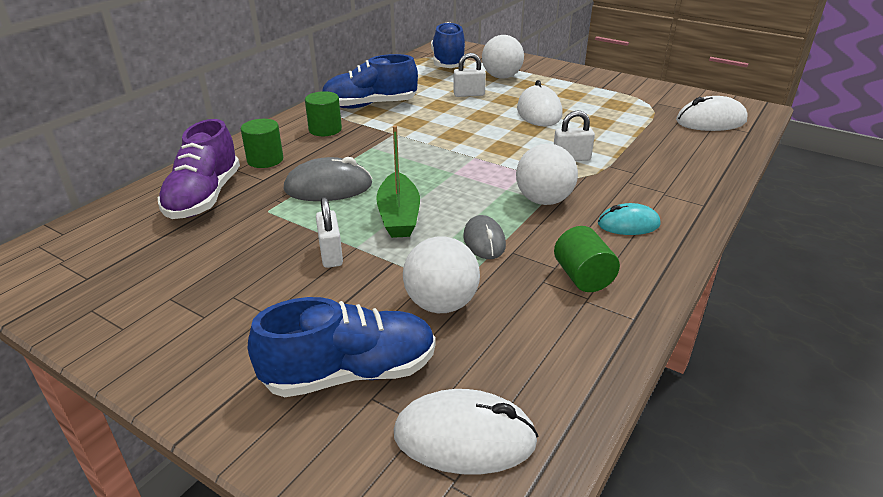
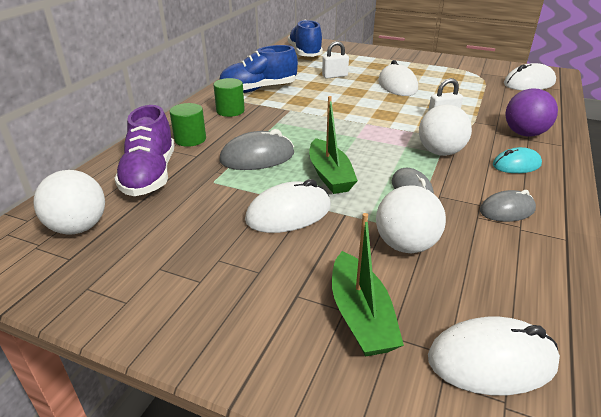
camera: 10 degrees left, 0 degrees up
blue shoe [248,297,435,397] -> green boat [332,213,404,357]
white padlock [316,197,343,268] -> white mouse [245,179,331,233]
white ball [482,35,524,79] -> white ball moved to [33,170,105,235]
green cylinder [554,226,620,292] -> grey mouse [480,190,536,222]
none -> purple ball [505,89,558,137]

